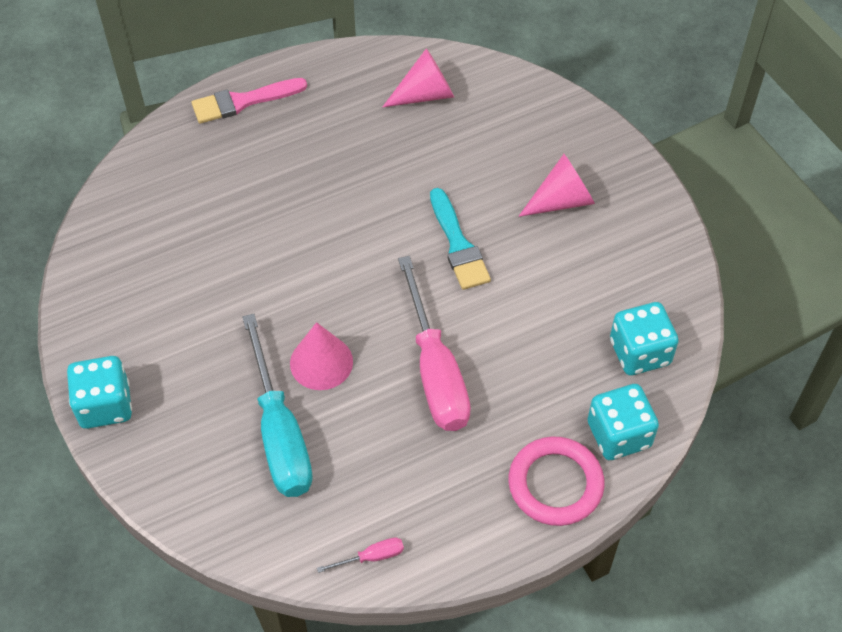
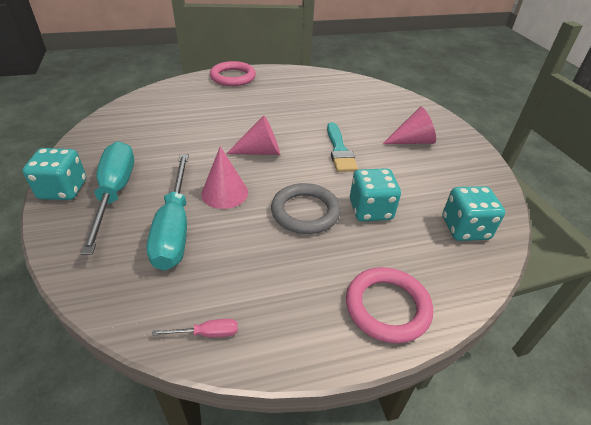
camera: 10 degrees right, 15 degrees down
pink brush [192,78,307,123] -> pink ring [210,61,256,86]
pink cone [383,48,454,107] -> pink cone moved to [226,115,280,155]
pink screwdriver [398,256,471,431] -> grey ring [271,183,341,234]
turquoise dice [588,384,659,460] -> turquoise dice moved to [350,168,401,222]
none -> turquoise screwdriver [81,141,134,255]

